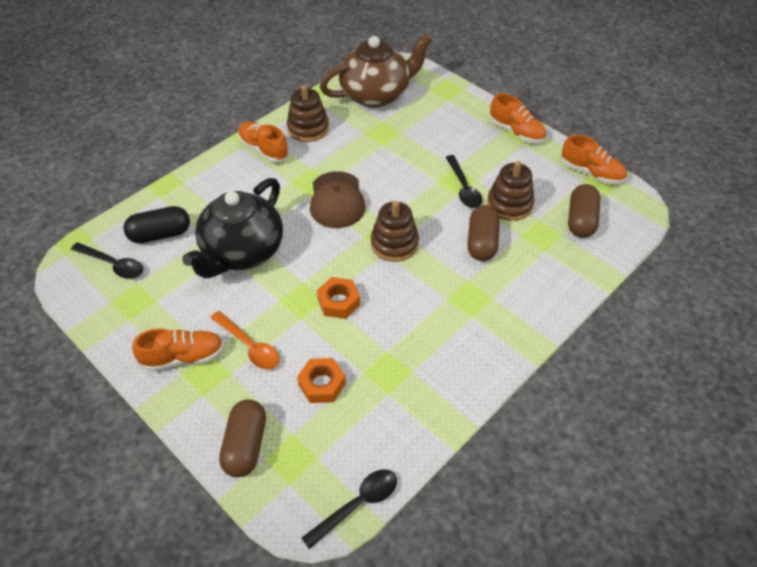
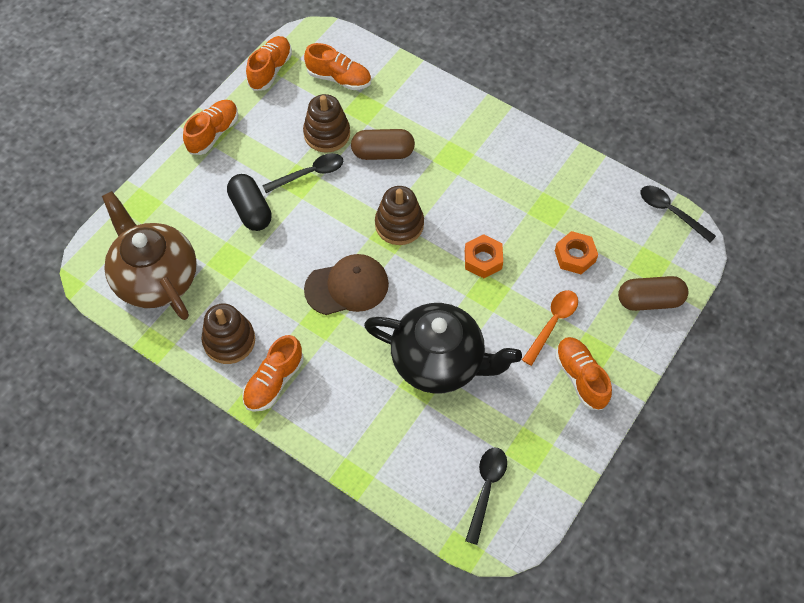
camera: 100 degrees left, 10 degrees up
black capsule [123,206,190,244] -> black capsule moved to [227,174,272,231]
brown capsule [568,184,600,238] -> orange shoe [304,43,371,90]

